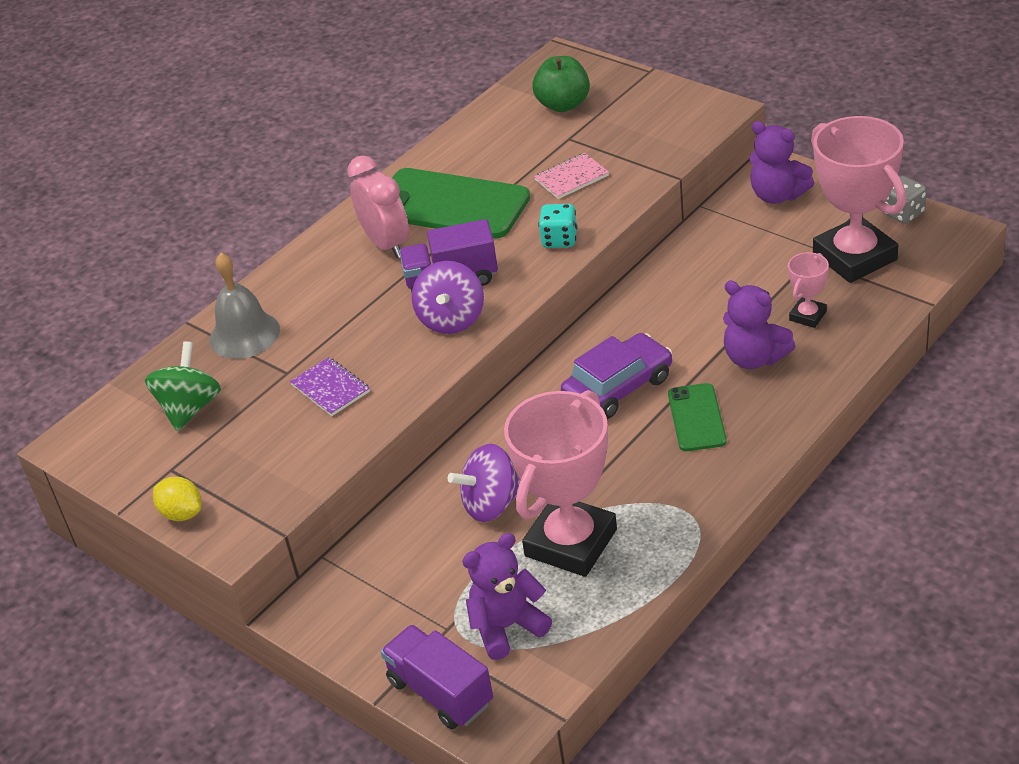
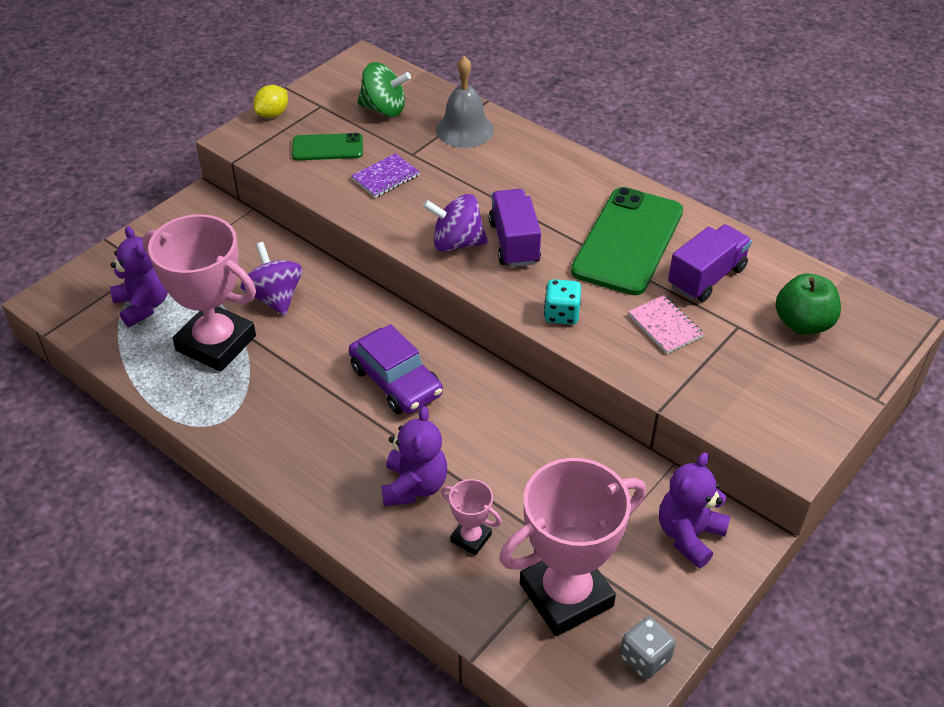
camera: 85 degrees right, 5 degrees up
pink clock [347,155,409,258] -> none
purple truck [381,624,493,730] -> purple truck moved to [668,224,752,302]
green phone [668,383,727,451] -> green phone moved to [292,133,363,160]
purple teddy bear [723,281,795,369] -> purple teddy bear turned 150 degrees clockwise [381,406,447,506]

